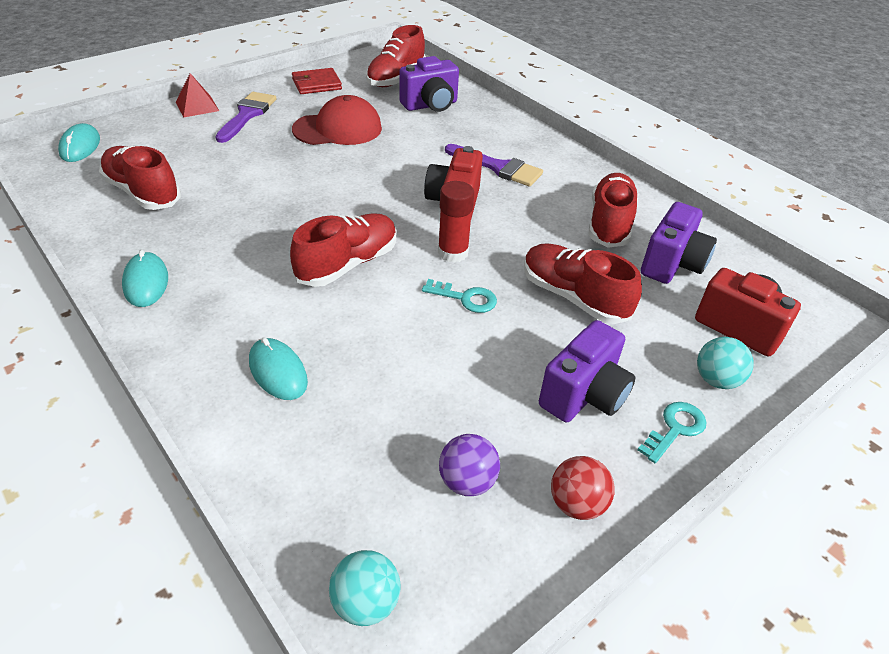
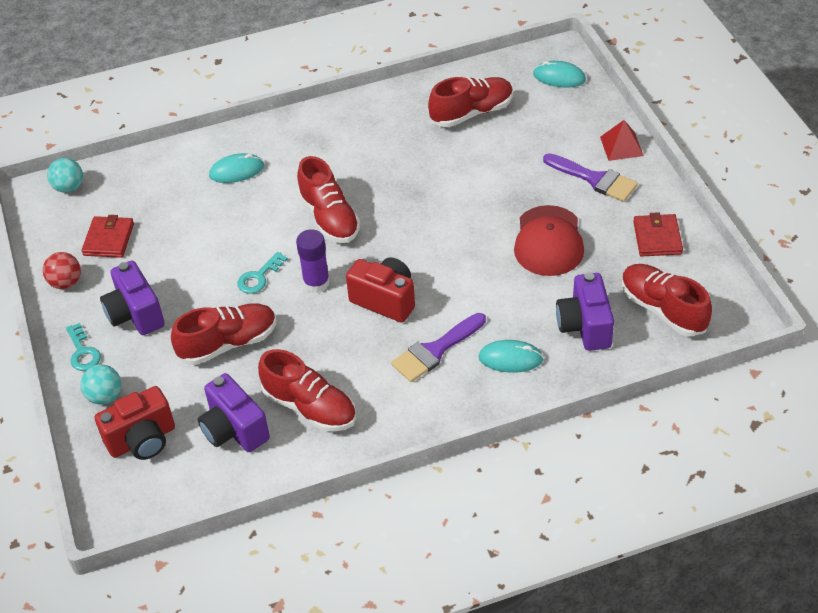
camera: 115 degrees right, 5 degrees up
turquoise mouse [122,250,168,307] -> turquoise mouse moved to [478,340,544,373]
red glue stick [438,181,474,263] -> purple glue stick [296,229,330,293]
purple ball [439,434,500,496] -> red wallet [82,215,134,258]

